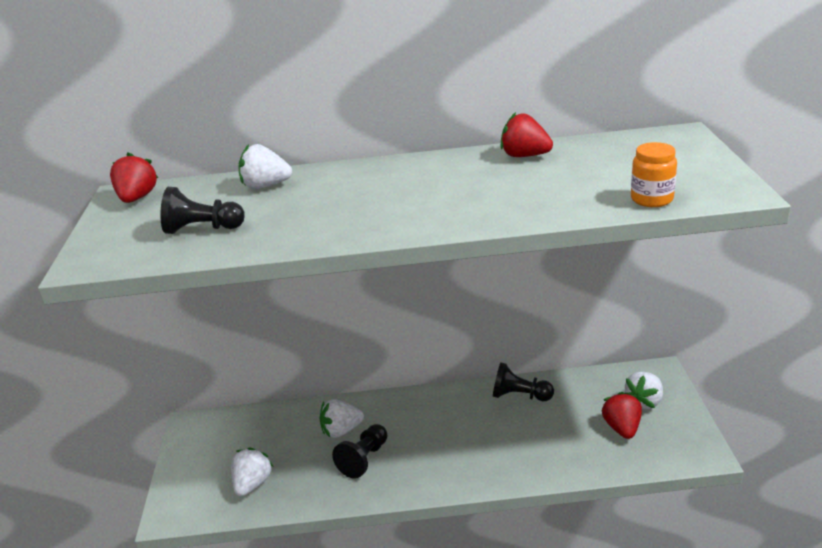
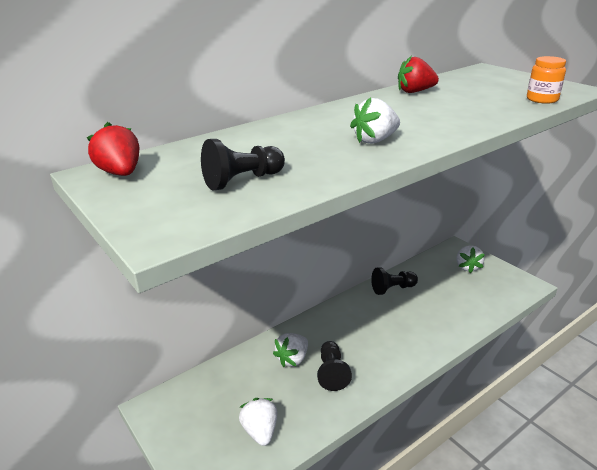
camera: 35 degrees left, 0 degrees up
white strawberry [238,144,292,189] -> white strawberry moved to [350,97,400,144]
red strawberry [602,392,642,439] -> none

